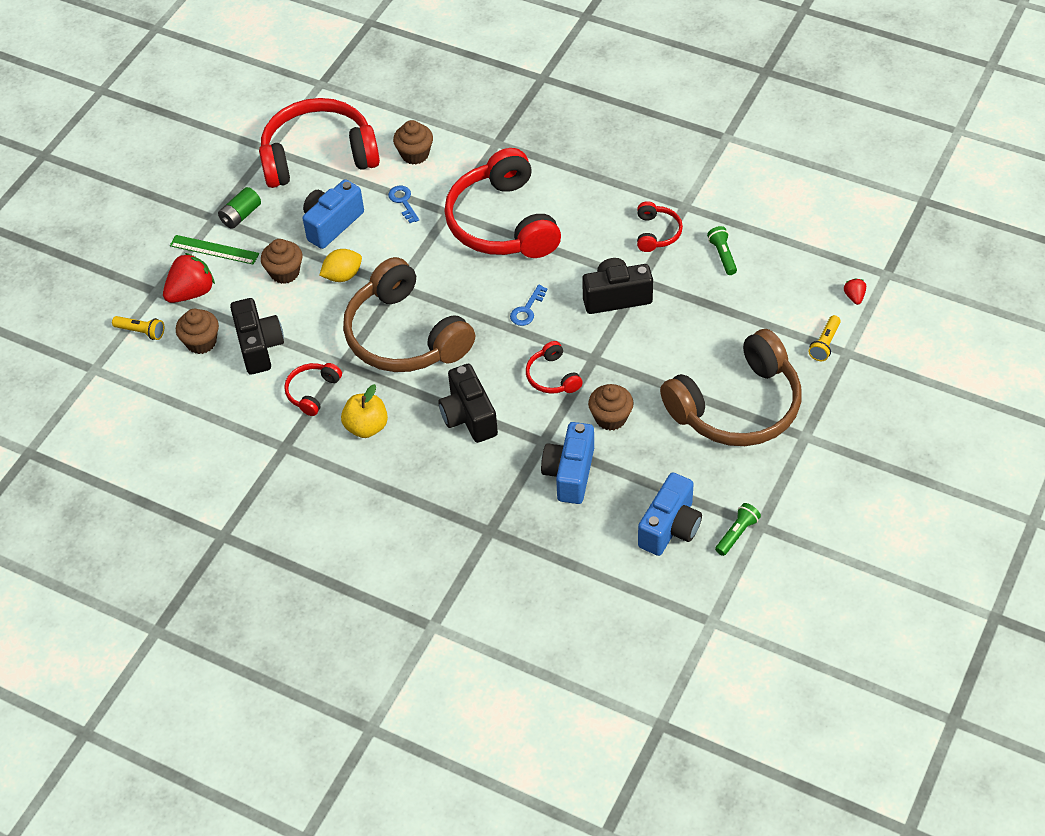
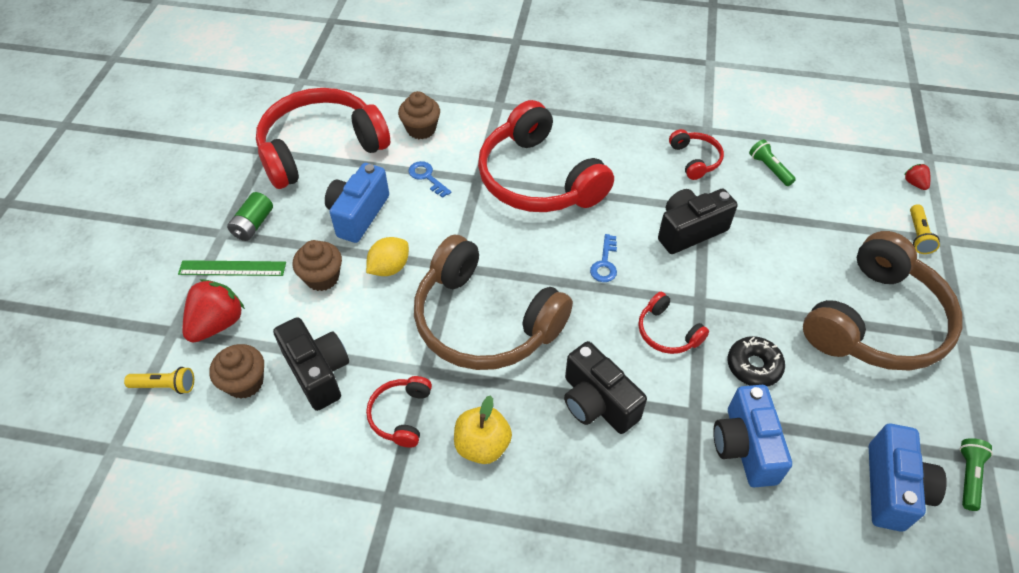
camera: 20 degrees left, 0 degrees up
brown cupcake [588,384,633,430] -> black donut [728,336,785,387]

